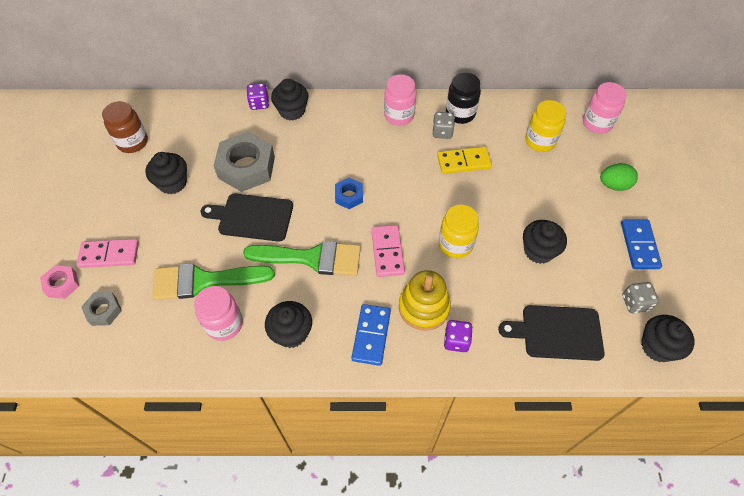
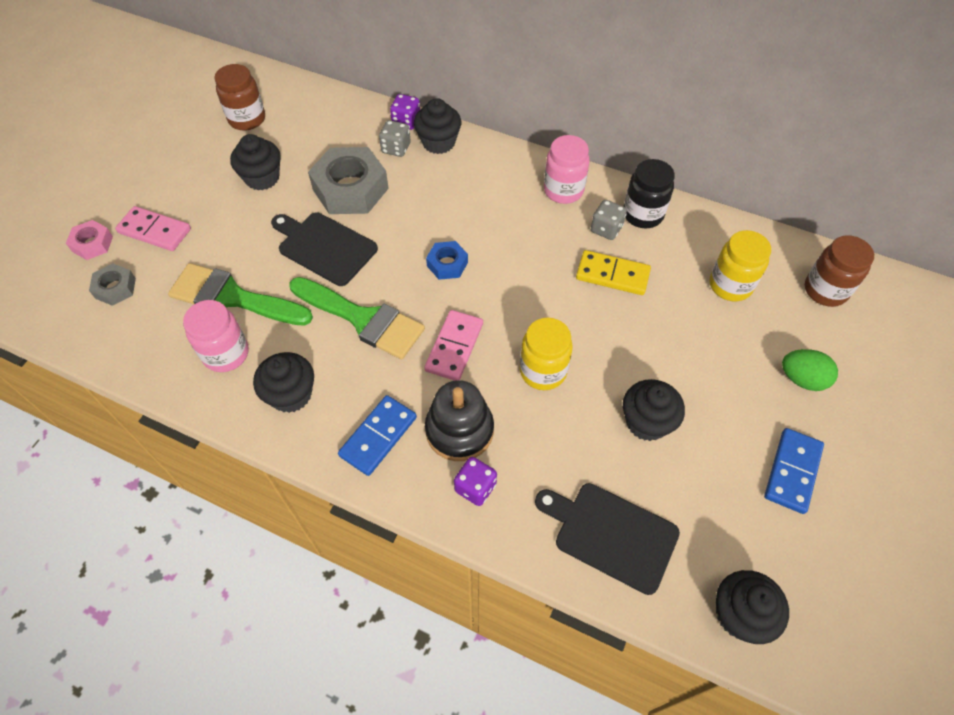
camera: 25 degrees right, 0 degrees up
yellow stacking toy [399,270,451,331] -> black stacking toy [425,380,494,461]
pink jar [583,82,627,134] -> brown jar [805,235,874,307]
grey dice [622,282,659,313] -> grey dice moved to [379,120,411,157]

